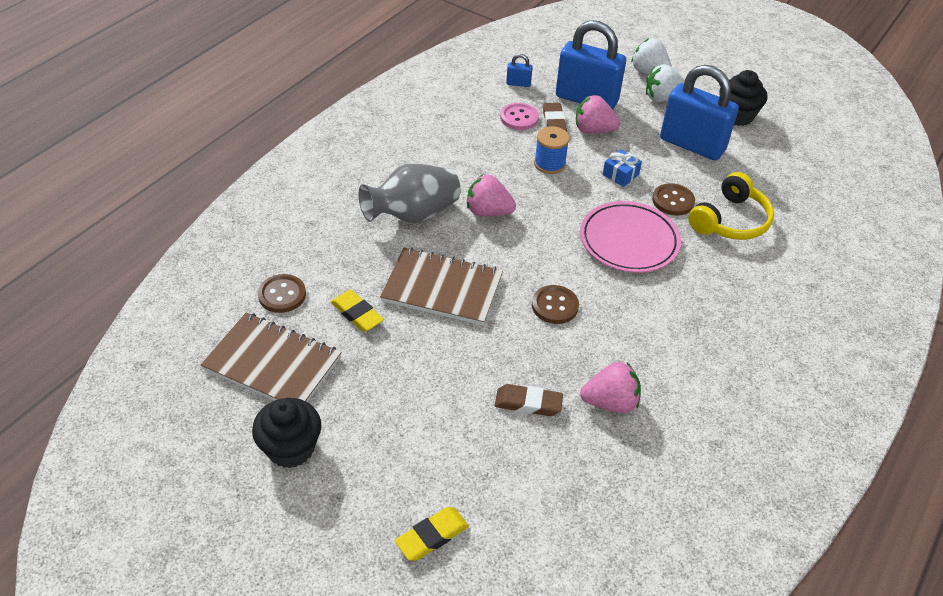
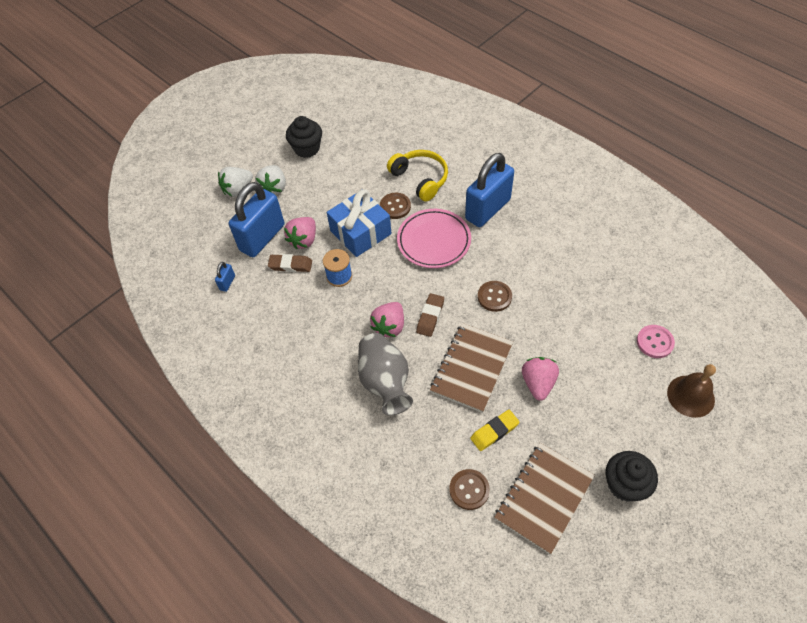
camera: 75 degrees left, 10 degrees up
yellow eraser [395,507,469,561] -> brown bell [667,364,716,418]
brown eraser [494,384,563,416] -> brown eraser moved to [416,293,444,337]
pink button [500,103,539,130] -> pink button moved to [637,325,675,358]
pink strawberry [580,362,641,413] -> pink strawberry moved to [522,357,559,401]
blue gift [603,149,642,187] -> blue gift [327,189,391,257], size x2.14
blue padlock [660,65,739,161] -> blue padlock moved to [465,153,514,227]

